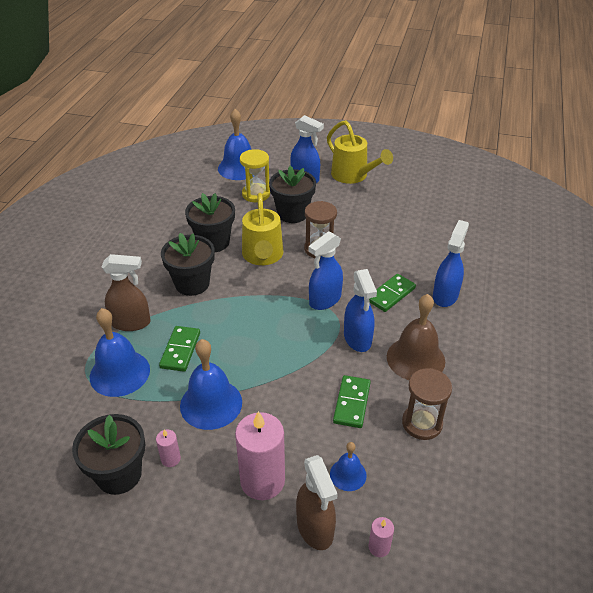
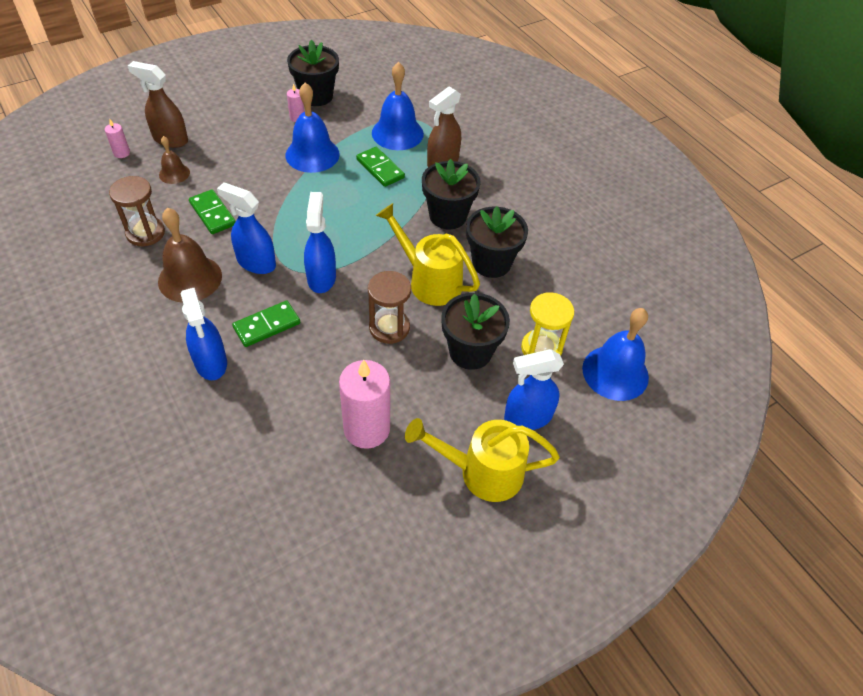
camera: 130 degrees right, 10 degrees up
pink candle [235,411,285,500] -> pink candle moved to [339,359,390,449]
blue bell [330,442,367,491] -> brown bell [159,136,190,184]
green domino [369,274,416,312] -> green domino turned 60 degrees clockwise [232,301,300,347]

